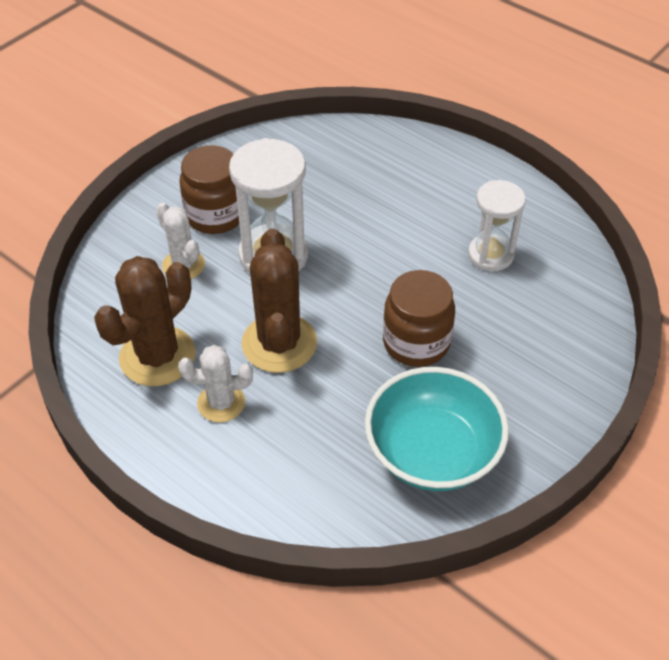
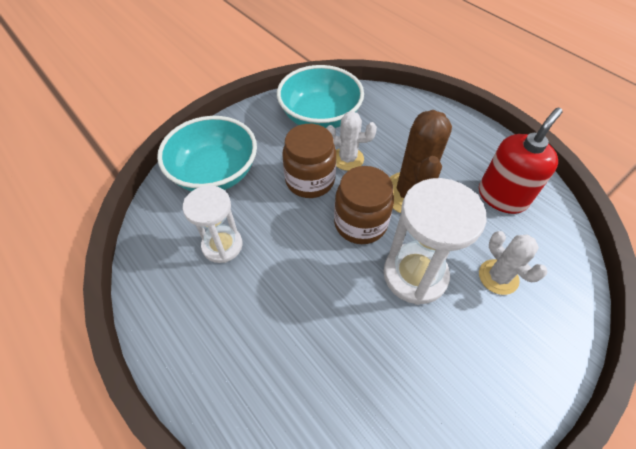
camera: 170 degrees left, 5 degrees up
brown cactus [94,256,196,386] -> red soap dispenser [479,108,563,214]
white cactus [178,345,253,422] -> white cactus moved to [326,111,377,171]
brown jar [179,145,239,234] -> brown jar moved to [334,166,394,244]
none -> turquoise bowl [157,116,257,191]

